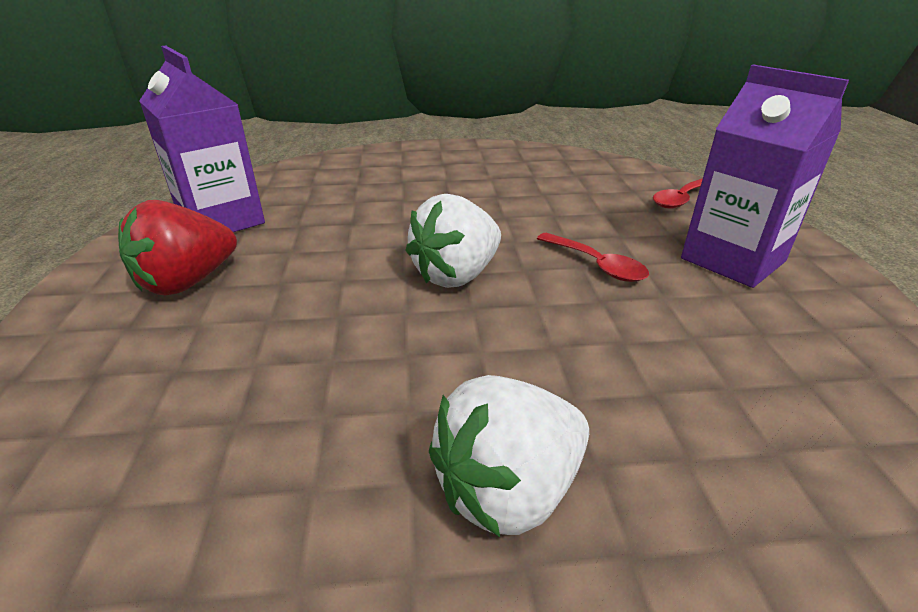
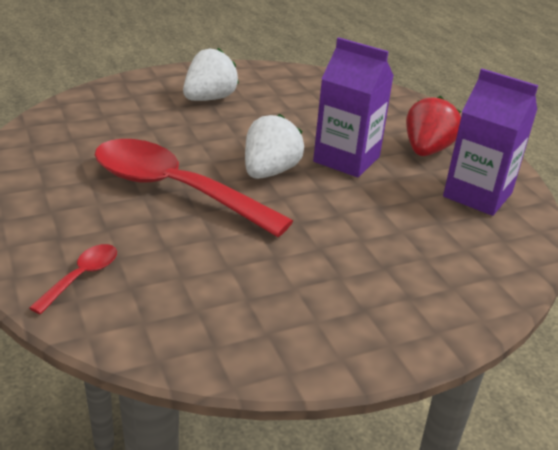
camera: 160 degrees right, 0 degrees up
red spoon [537,233,649,282] -> red spoon [95,139,293,237], size x2.37
purple carton [681,65,849,288] -> purple carton moved to [313,37,394,177]

